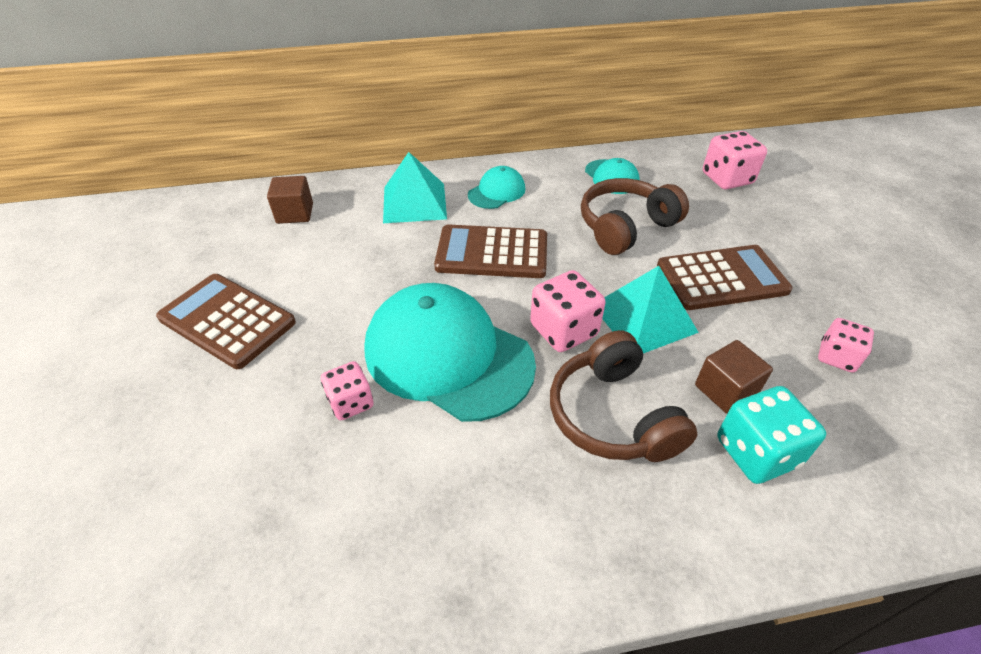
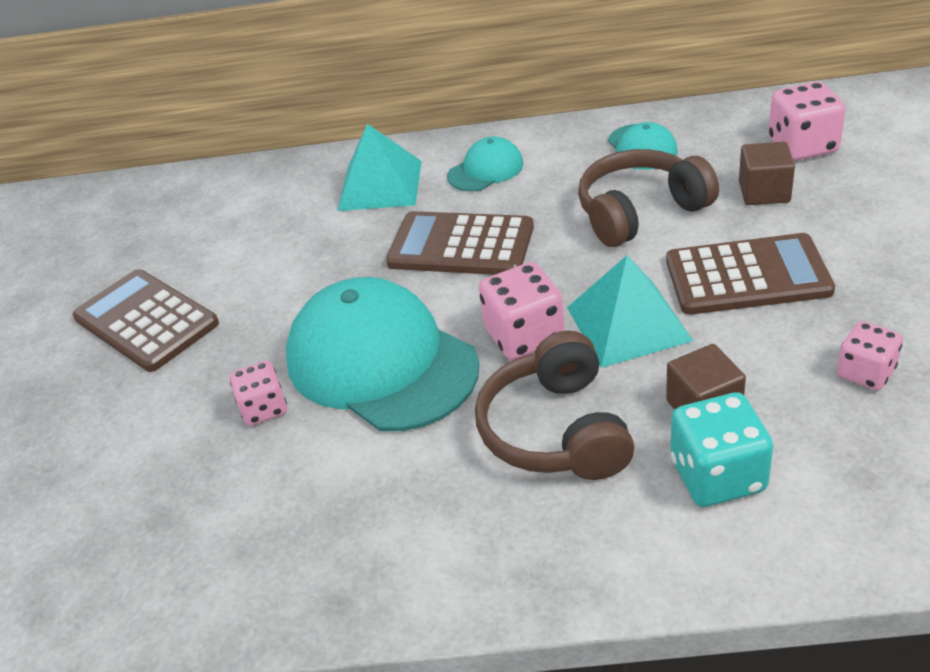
camera: 15 degrees right, 5 degrees down
brown cube [267,176,313,224] -> brown cube moved to [739,141,795,205]

